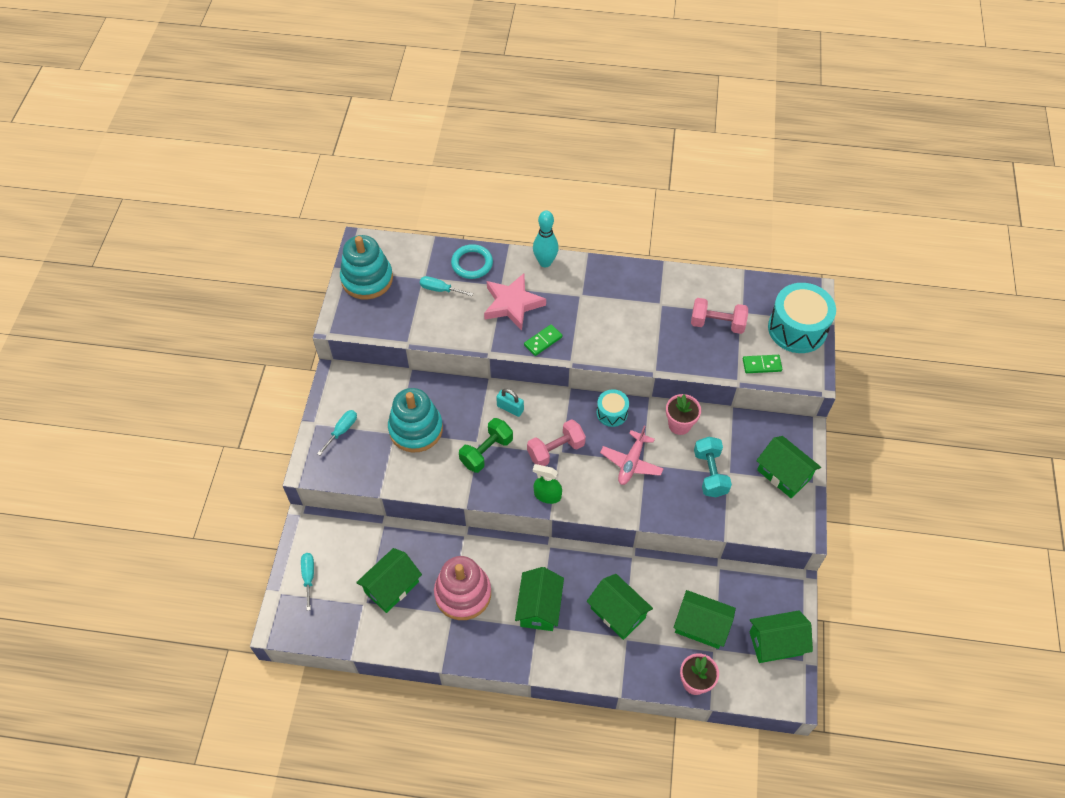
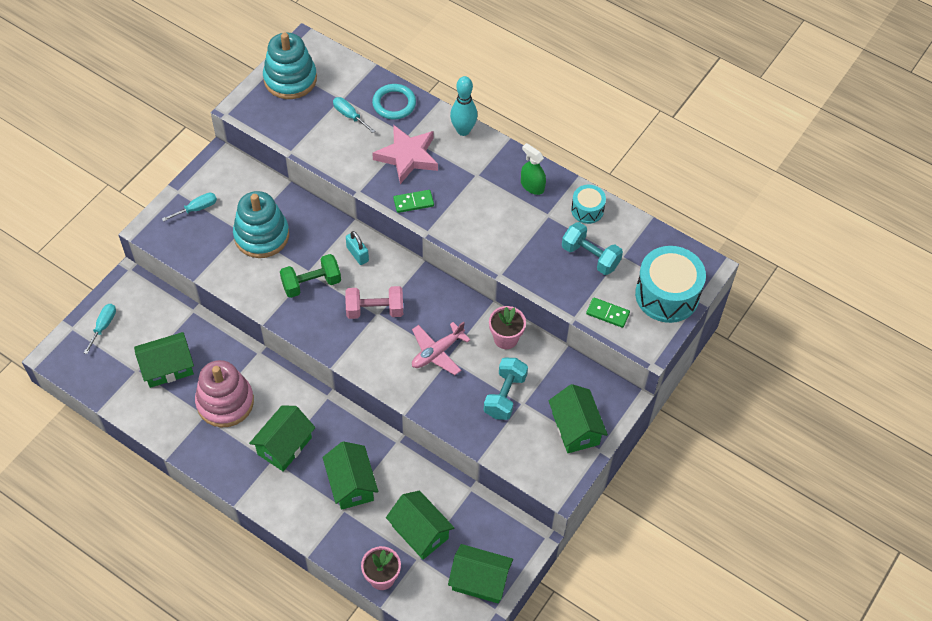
camera: 25 degrees right, 0 degrees up
green spray bottle [533,464,562,504] -> green spray bottle moved to [521,143,546,195]
turquoise drum [596,389,629,427] -> turquoise drum moved to [571,185,606,224]
pink dumbbell [691,298,748,334] -> turquoise dumbbell [562,222,623,275]

